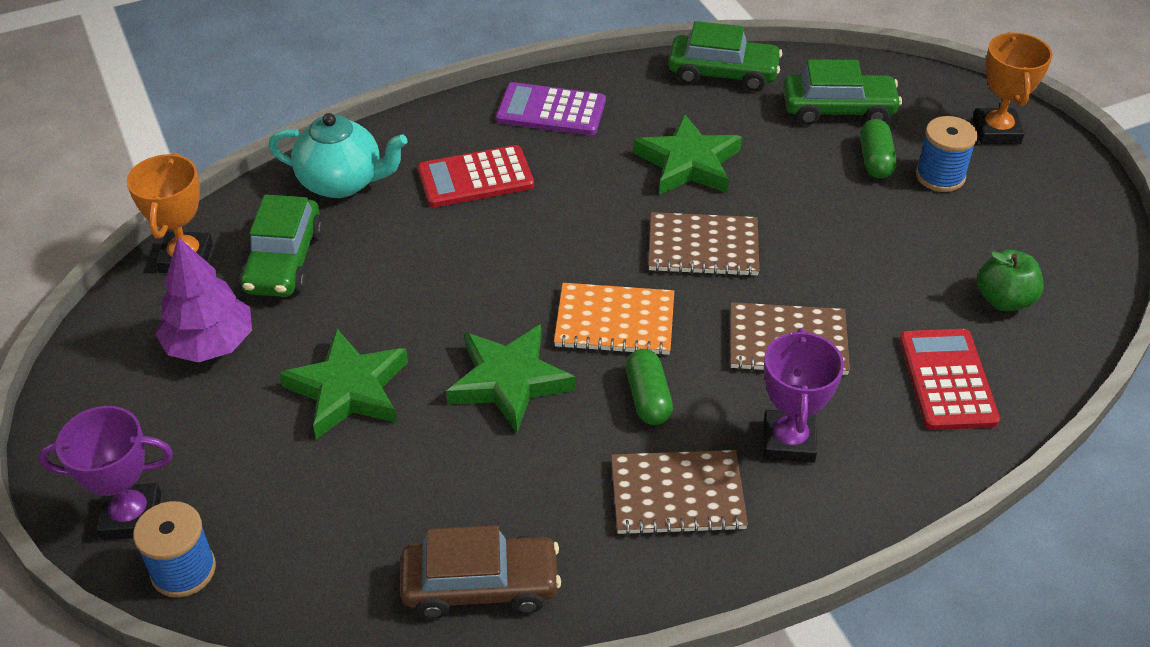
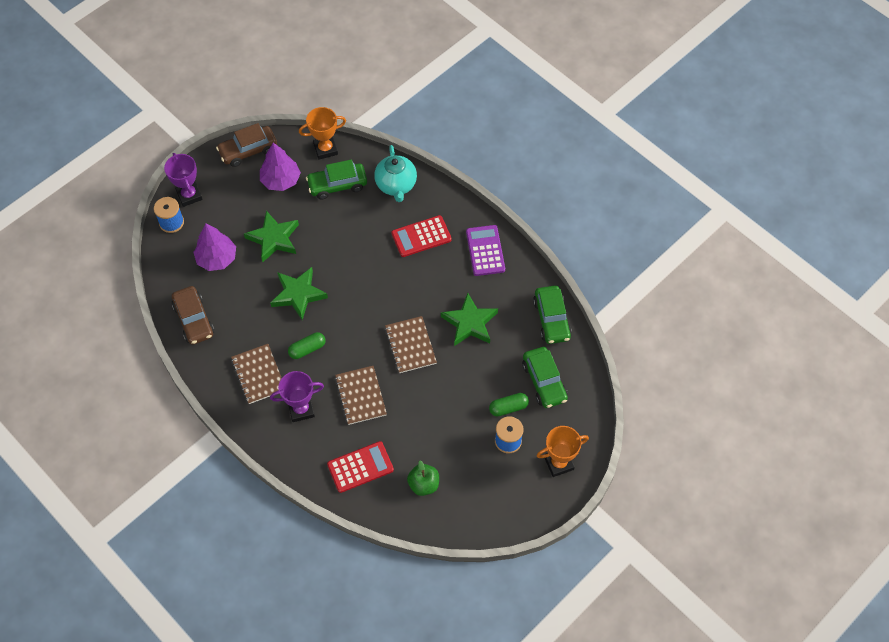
camera: 70 degrees right, 15 degrees up
red calculator [418,145,534,207] -> red calculator turned 75 degrees counterclockwise [392,215,452,257]
orange notebook [554,283,674,356] -> none
none -> purple tree [193,223,236,271]
none -> brown car [216,123,277,167]

